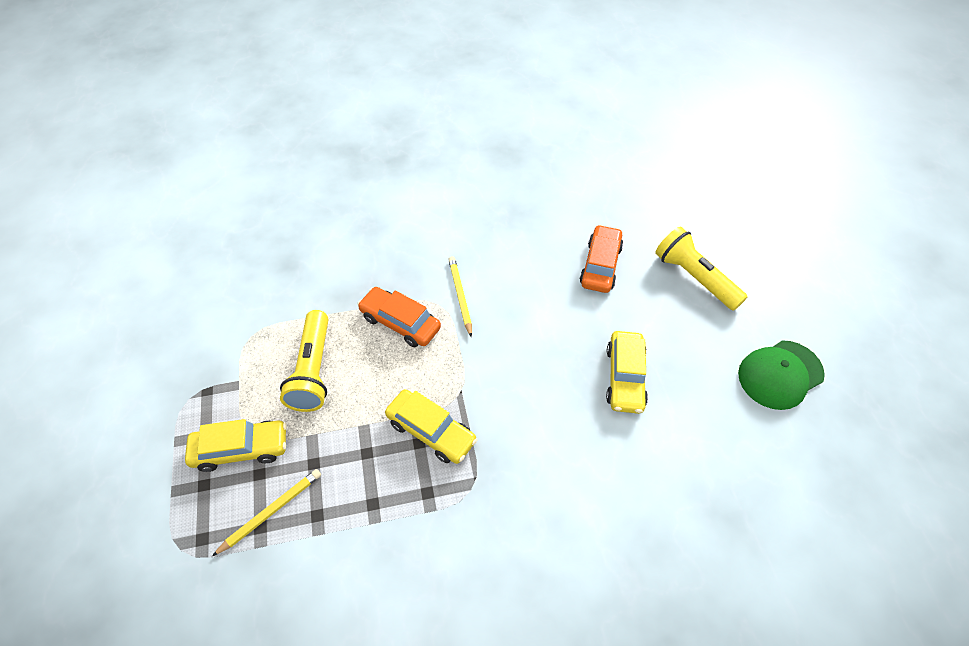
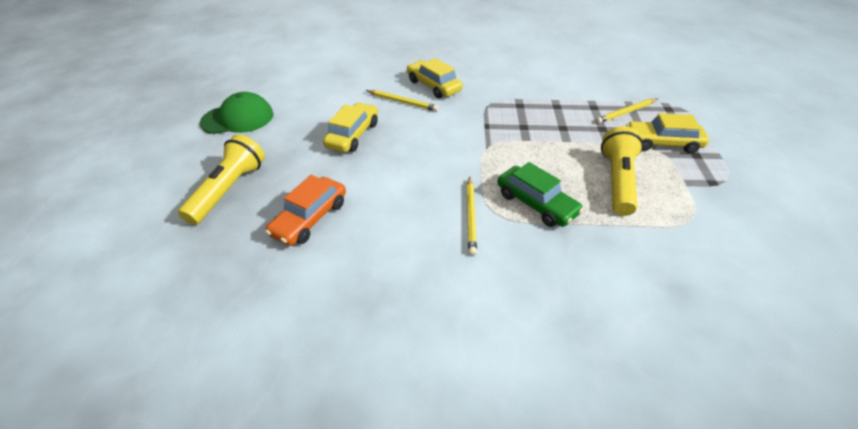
camera: 165 degrees left, 10 degrees down
orange car [358,287,441,347] -> green car [497,162,584,227]
yellow car [385,389,477,464] -> yellow car moved to [407,58,463,98]
yellow flashlight [655,226,748,311] -> yellow flashlight turned 135 degrees counterclockwise [178,134,265,225]
none -> yellow pencil [366,90,439,111]

